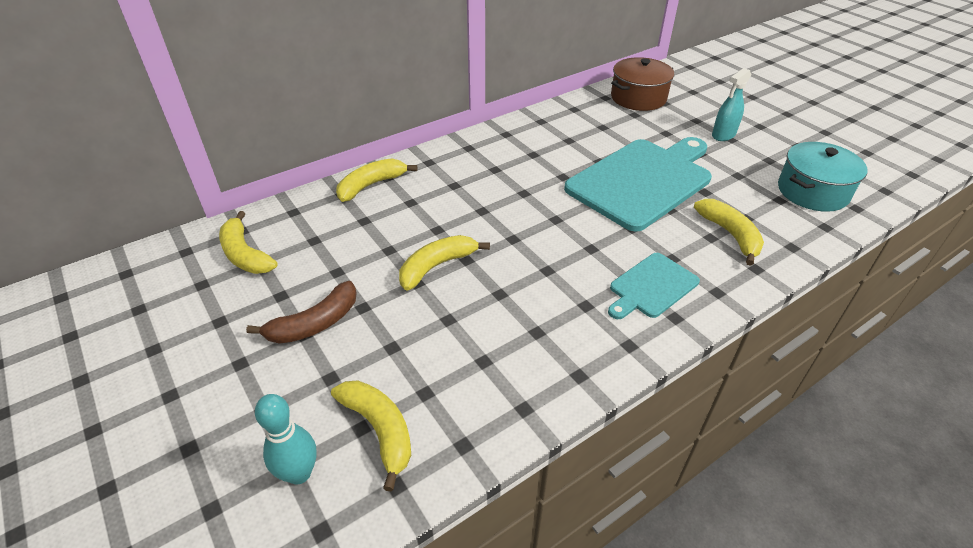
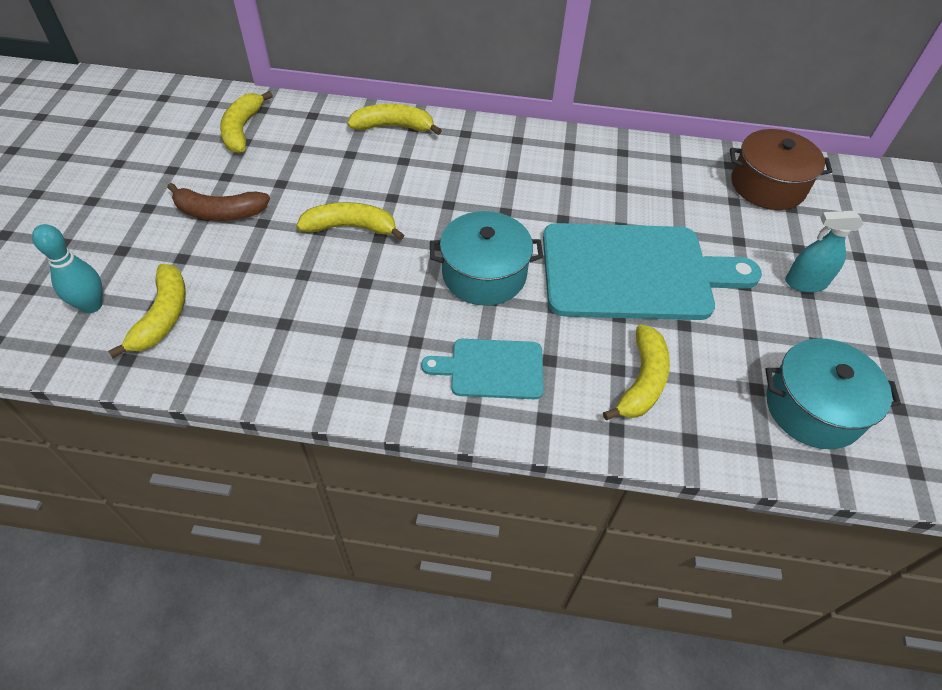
camera: 40 degrees right, 10 degrees up
none -> turquoise pot [430,211,543,306]

